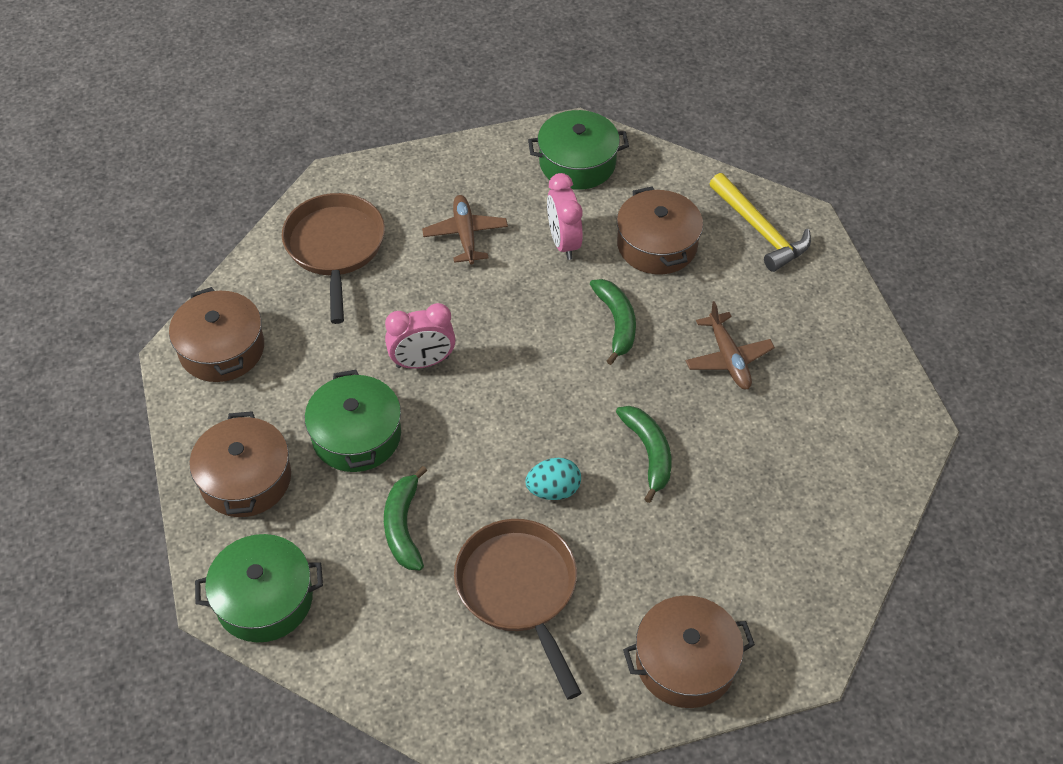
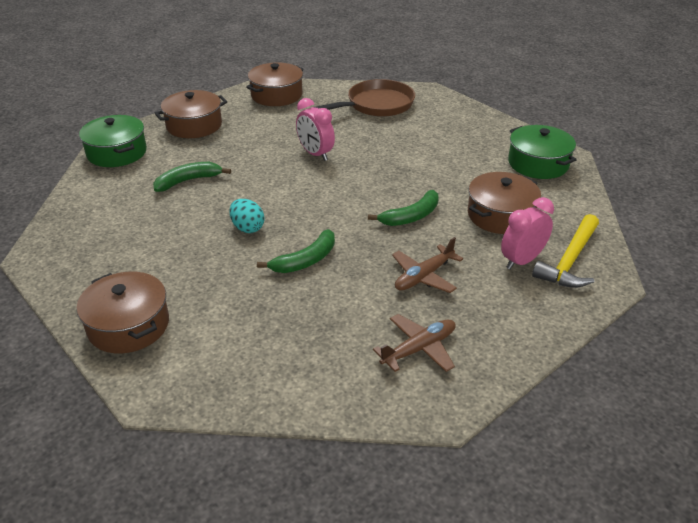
camera: 65 degrees right, 15 degrees down
green pot [305,370,401,472] -> none
brown plane [422,195,508,265] -> brown plane moved to [373,314,456,372]
brown pan [454,519,581,700] -> none
pink clock [547,173,583,260] -> pink clock moved to [501,197,554,270]

